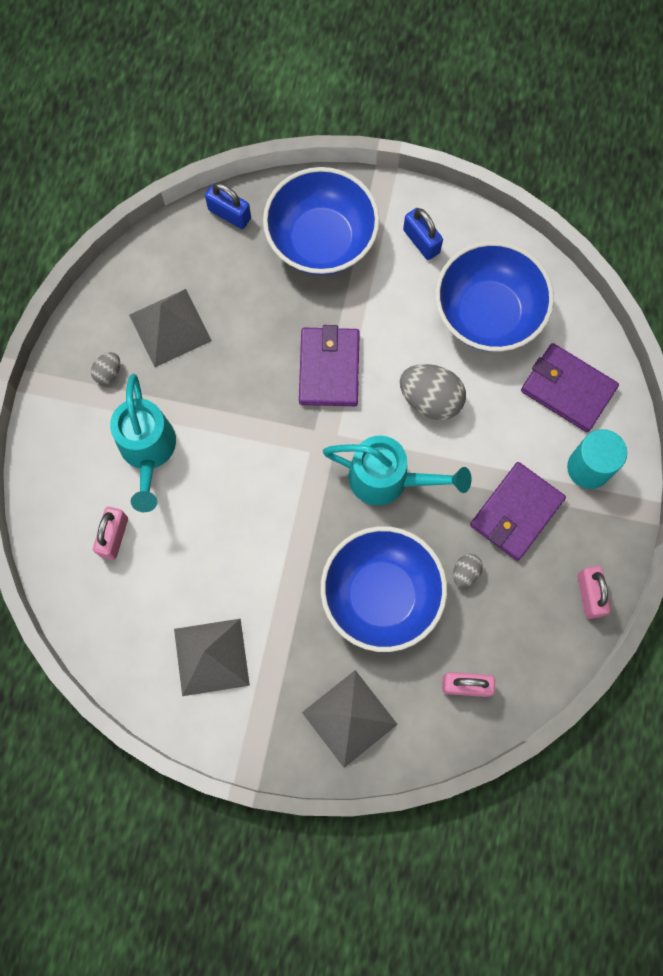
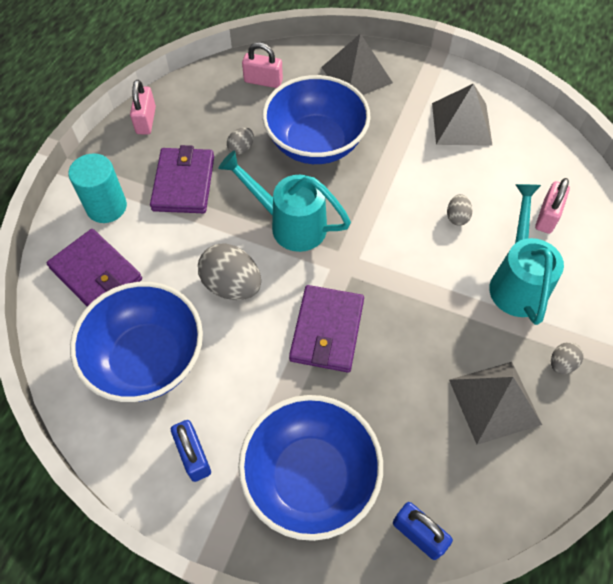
camera: 170 degrees left, 15 degrees down
purple wallet [470,462,566,561] -> purple wallet turned 45 degrees counterclockwise [150,145,214,213]
none -> grey egg [447,194,472,226]

